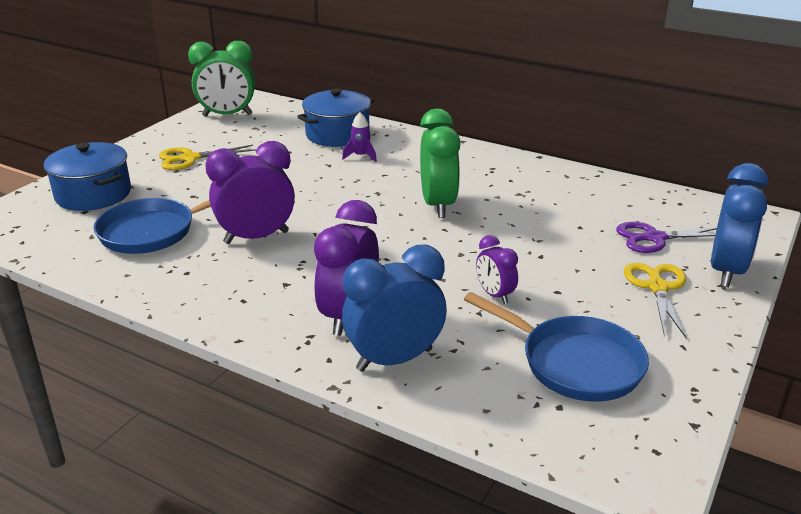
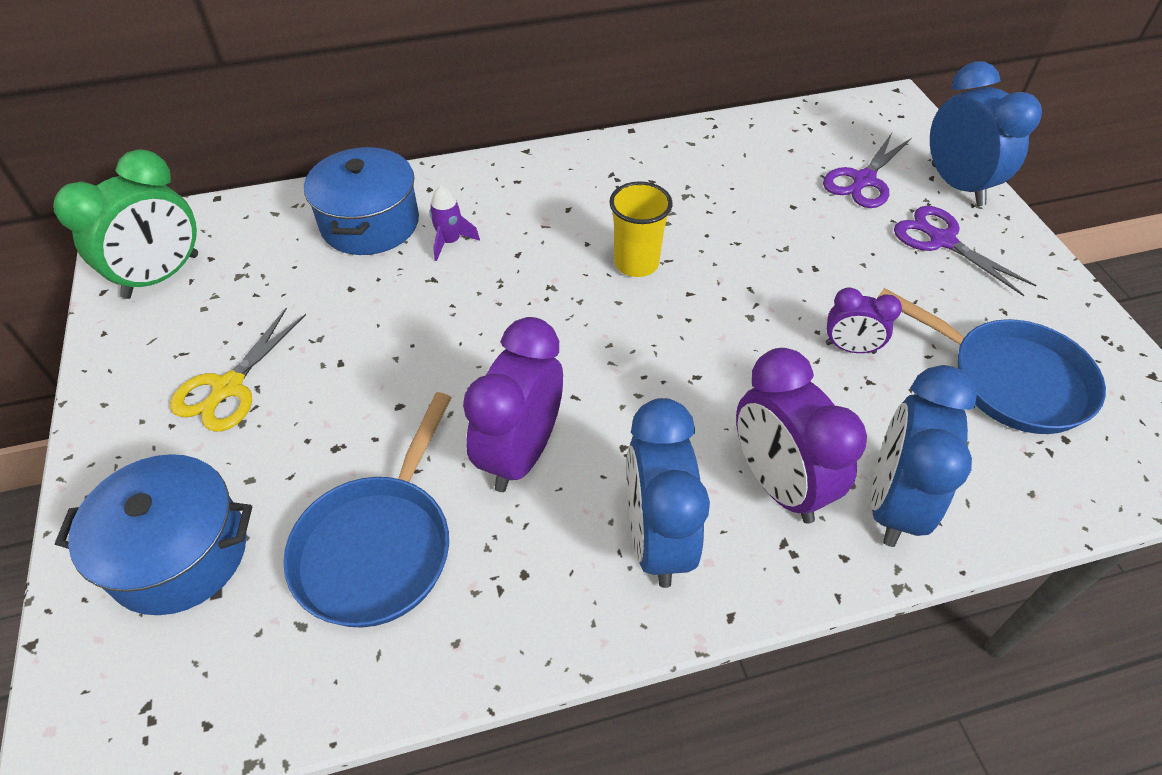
camera: 45 degrees left, 20 degrees up
green clock [420,109,461,218] -> yellow cup [609,181,673,277]
blue pan [464,292,649,402] -> blue pan turned 45 degrees clockwise [878,288,1106,434]
yellow scissors [624,263,687,339] -> purple scissors [894,206,1037,296]
none -> blue clock [627,398,710,588]

